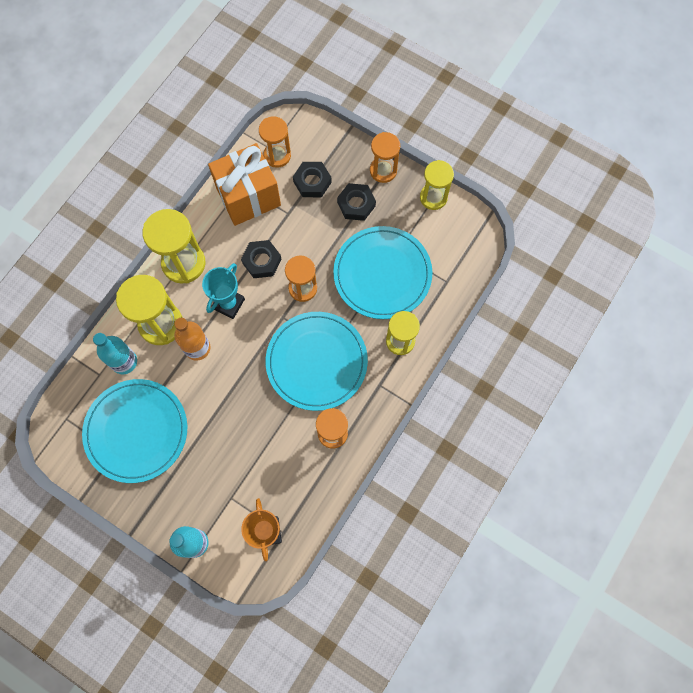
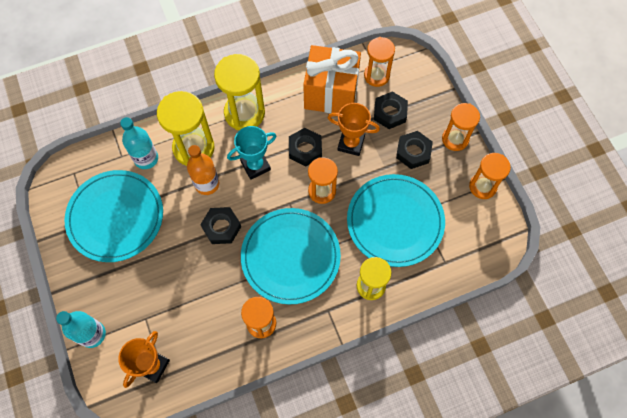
camera: 35 degrees right, 5 degrees down
yellow hourglass [420,160,454,210] -> orange hourglass [469,153,511,199]
none -> black nut [200,207,241,244]
none -> orange trophy [328,103,380,156]

